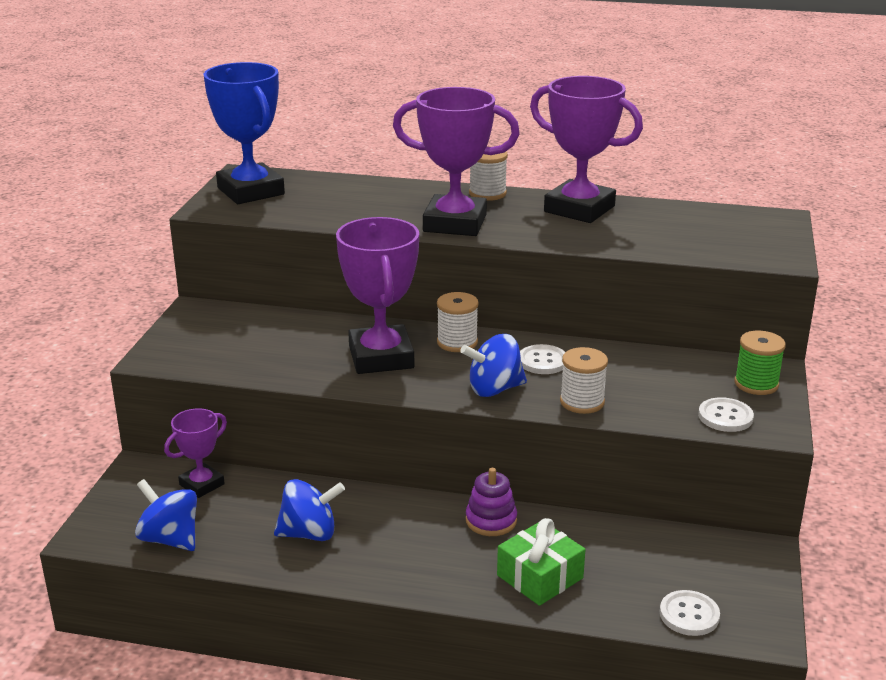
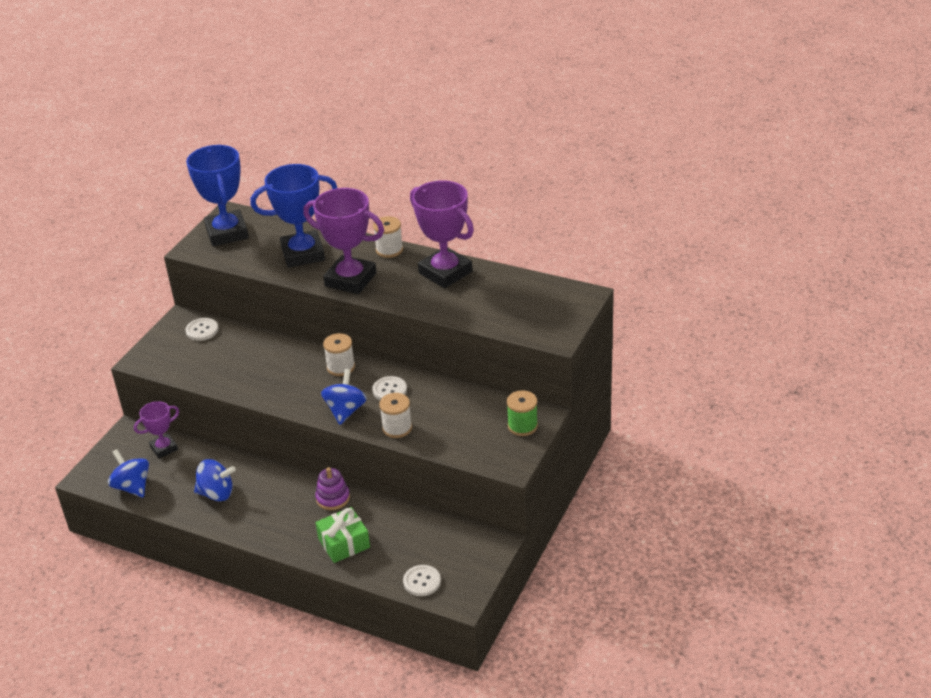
camera: 15 degrees right, 10 degrees up
purple trophy [336,217,419,374] -> none
blue spinning top [461,334,527,397] -> blue spinning top turned 105 degrees clockwise [321,369,367,425]
white button [698,397,754,432] -> white button moved to [185,318,218,341]
none -> blue trophy [250,164,337,268]

